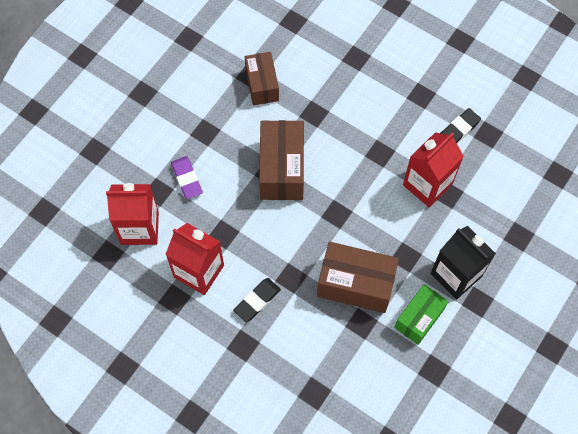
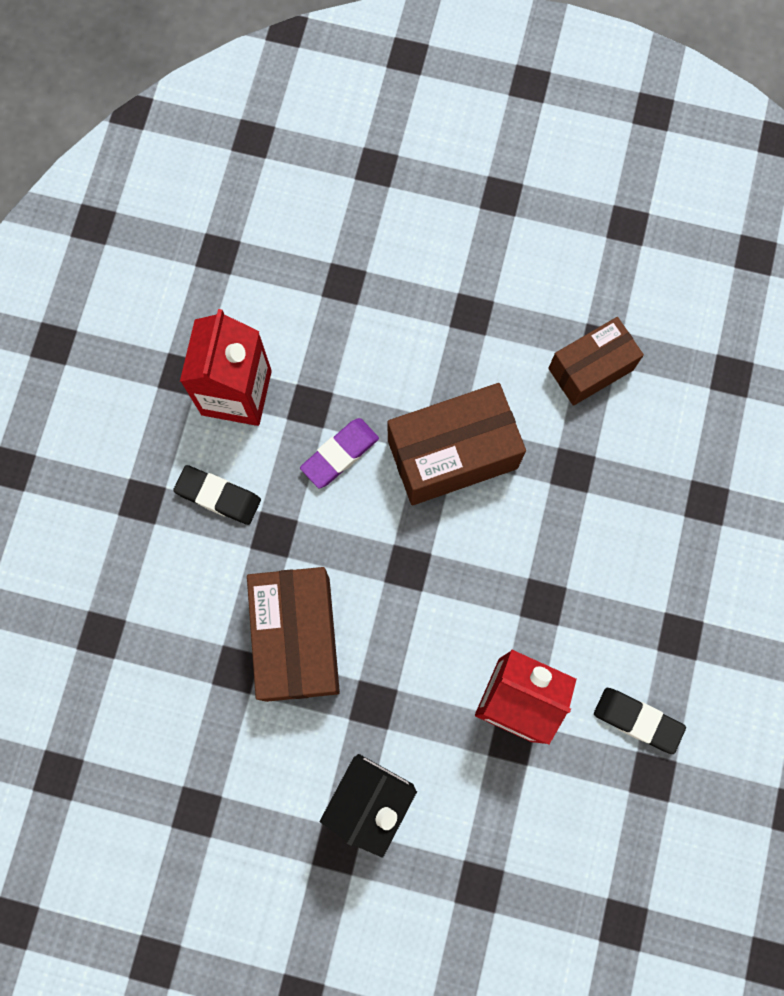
camera: 70 degrees right, 10 degrees up
red carton [106,183,159,245] -> none
purple eraser [171,156,203,199] -> purple eraser moved to [300,418,379,488]
green box [394,284,448,345] -> none

